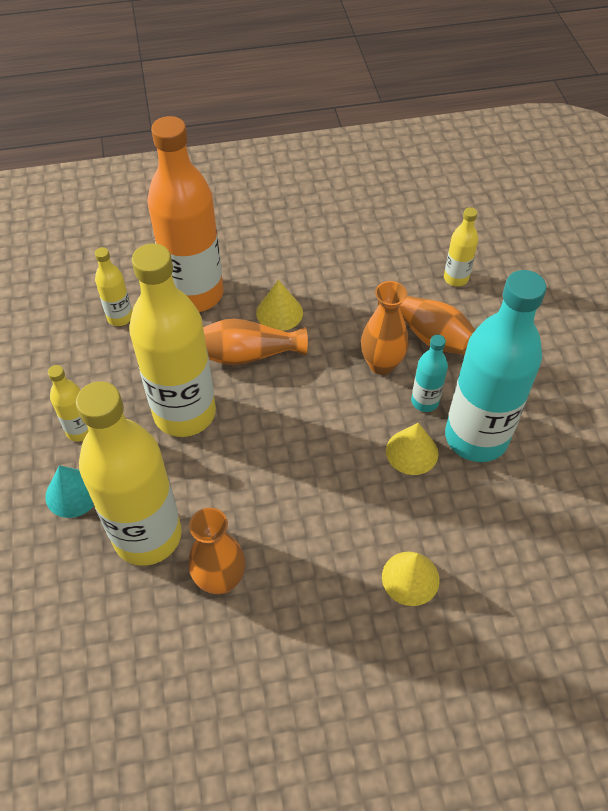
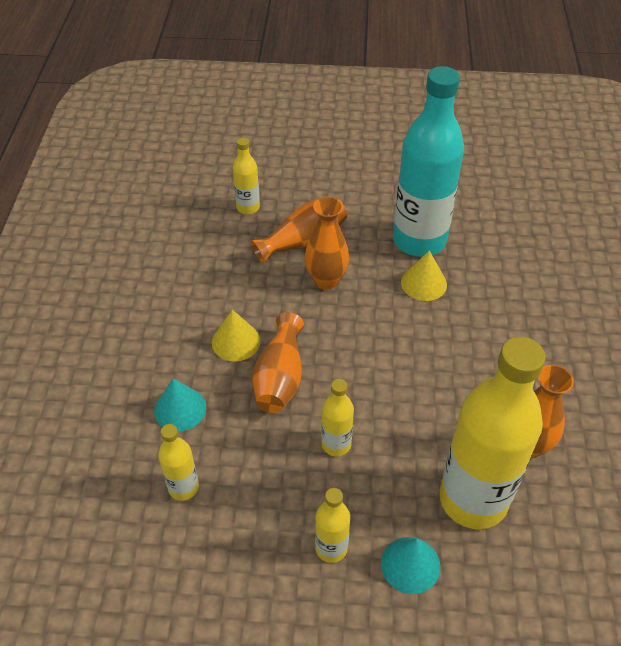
camera: 75 degrees left, 5 degrees down
yellow bottle [129,243,216,437] -> yellow bottle [321,379,354,456], size x0.45
orange bottle [148,116,224,312] -> turquoise cone [154,378,206,432]
yellow cone [382,552,440,606] -> none
turquoise bottle [411,335,448,412] -> none

